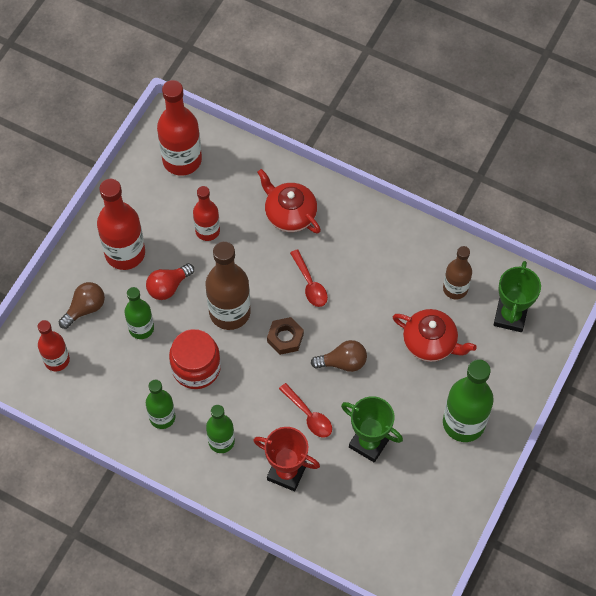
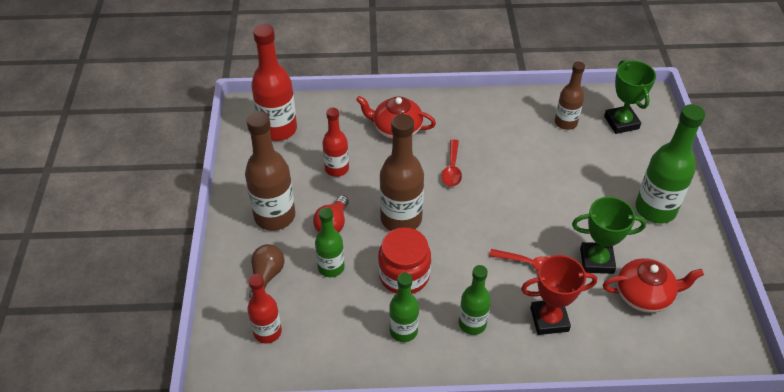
camera: 30 degrees left, 15 degrees down
red bottle [97,179,145,270] -> brown bottle [245,111,295,231]
brown nut [267,317,304,355] -> none
red spoon [290,249,328,307] -> red spoon turned 60 degrees clockwise [442,139,462,187]
brown light bulb [311,340,367,372] -> none
red teapot [393,309,477,362] -> red teapot moved to [603,258,704,313]

